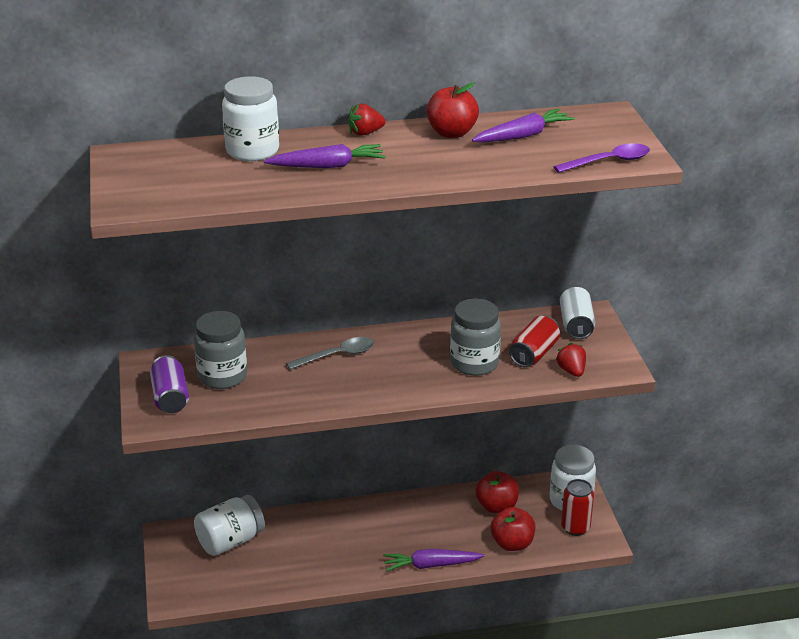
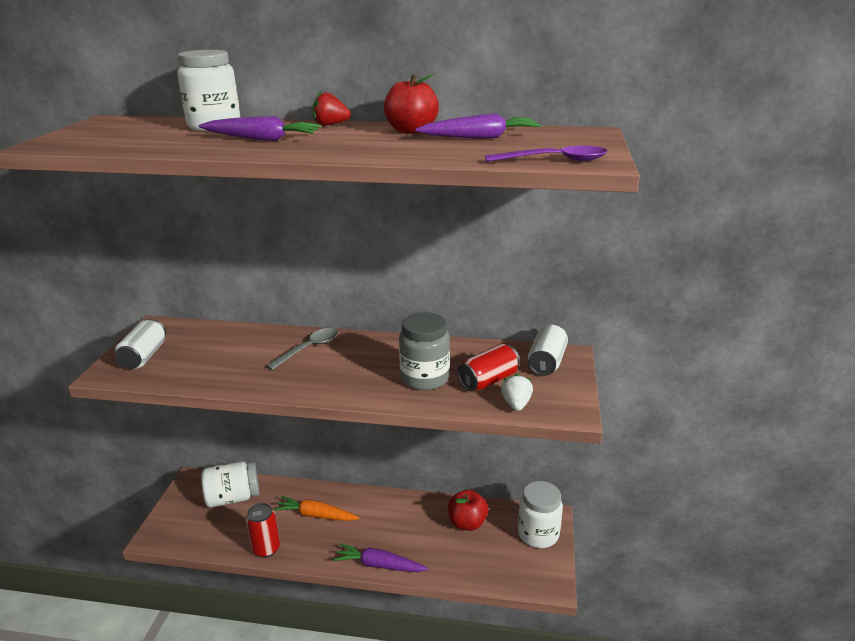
camera: 20 degrees right, 5 degrees down
purple can [150,355,189,413] -> white can [115,319,166,369]
grey jar [194,311,247,389] -> none
grey spoon [286,337,374,370] -> grey spoon turned 45 degrees counterclockwise [266,328,338,370]
red apple [491,507,535,551] -> none
red strawberry [556,343,586,377] -> white strawberry [501,374,533,411]
red can [561,479,594,536] -> red can moved to [246,503,280,558]
none -> orange carrot [273,496,360,521]

